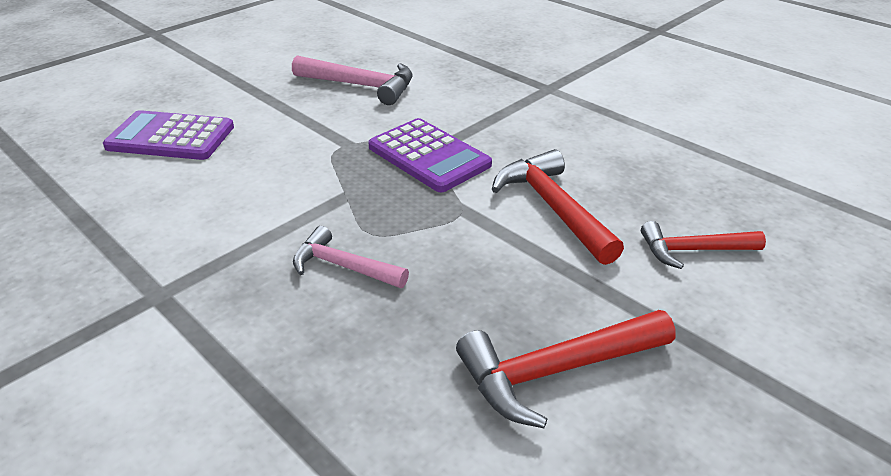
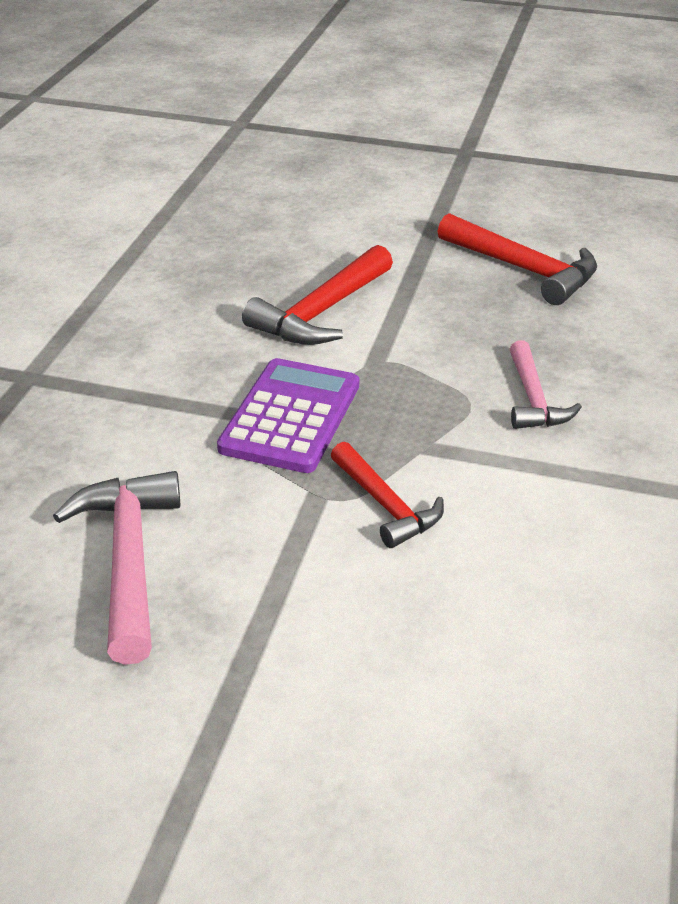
camera: 120 degrees left, 0 degrees up
purple calculator [103,110,234,160] -> none
red hammer [641,221,766,269] -> red hammer moved to [331,442,444,548]

